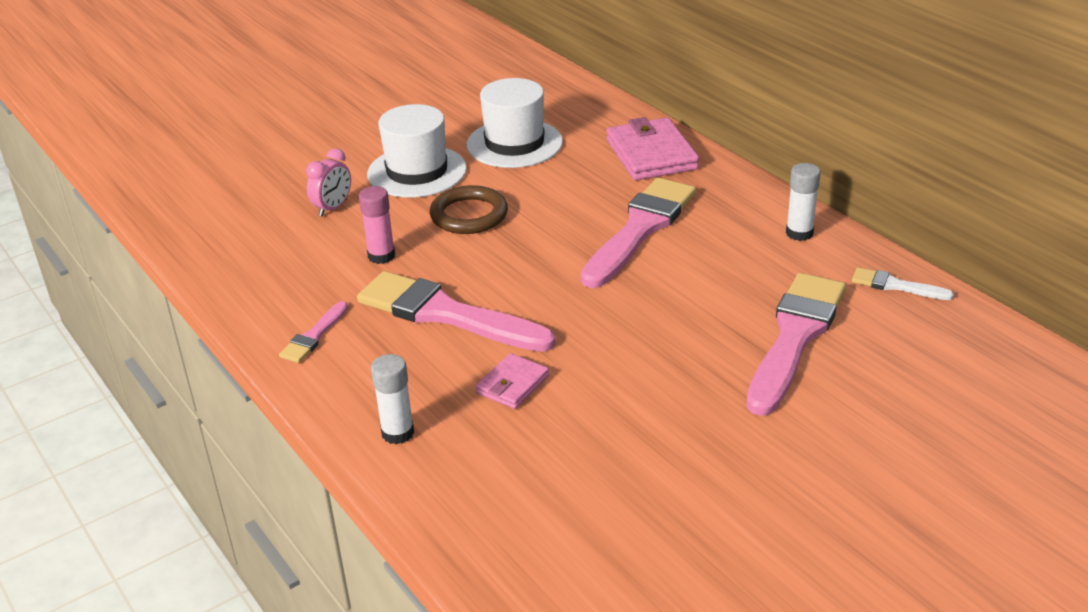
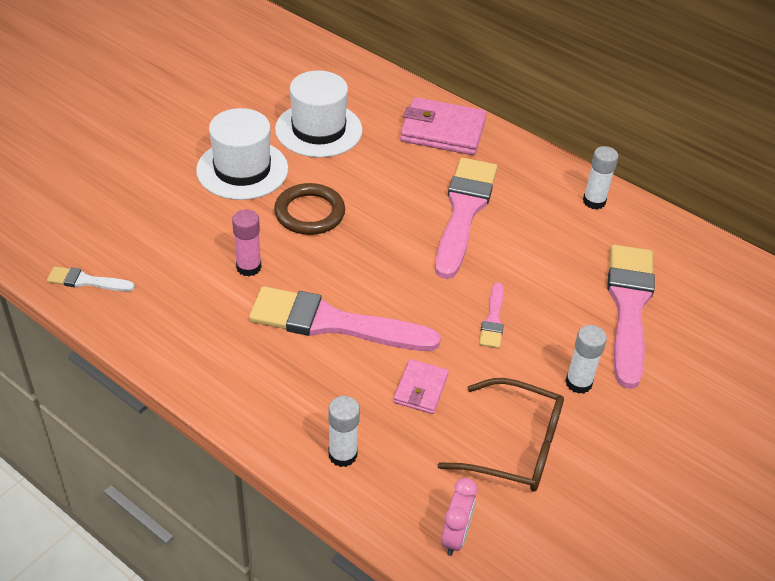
camera: 20 degrees left, 10 degrees up
pink brush [279,301,348,363] -> pink brush moved to [479,283,504,349]
pink clock [306,148,351,217] -> pink clock moved to [441,478,477,556]
pink wallet [607,117,699,180] -> pink wallet turned 45 degrees counterclockwise [400,97,487,155]
white brush [852,267,954,300] -> white brush moved to [47,266,135,292]
none -> brown glasses [438,378,564,492]
none -> white glue stick [565,325,607,394]

